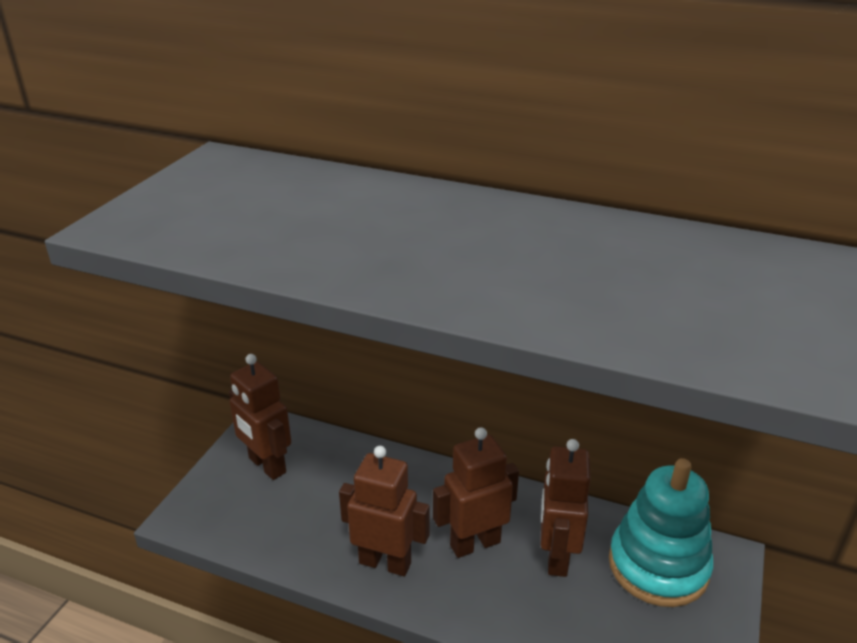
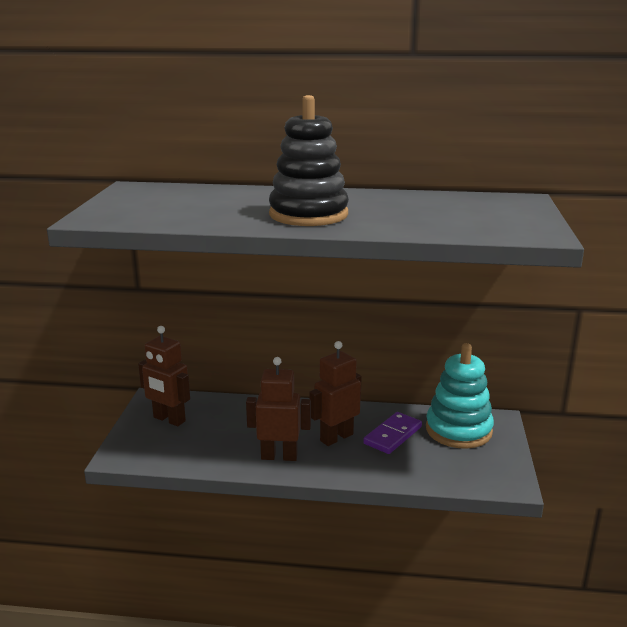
camera: 15 degrees left, 10 degrees down
brown robot [541,439,591,577] -> purple domino [363,412,422,454]
none -> black stacking toy [269,95,349,226]

